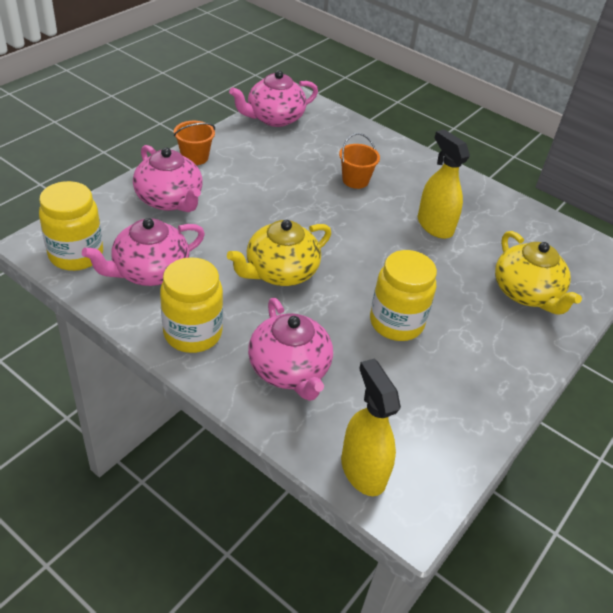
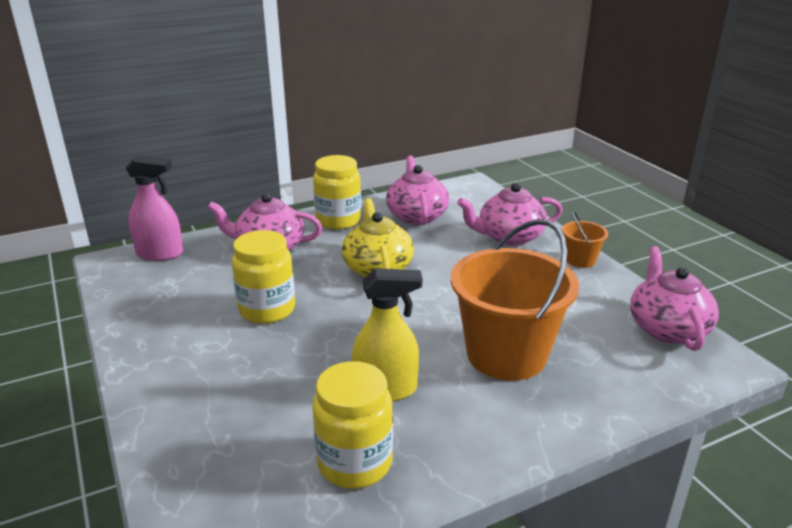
camera: 120 degrees right, 15 degrees down
yellow jar [39,181,103,271] -> yellow jar moved to [312,361,393,488]
orange bucket [339,133,380,189] -> orange bucket [451,219,579,381], size x2.19
yellow spray bottle [341,359,401,496] -> pink spray bottle [126,155,183,261]
yellow teapot [495,231,582,315] -> none

